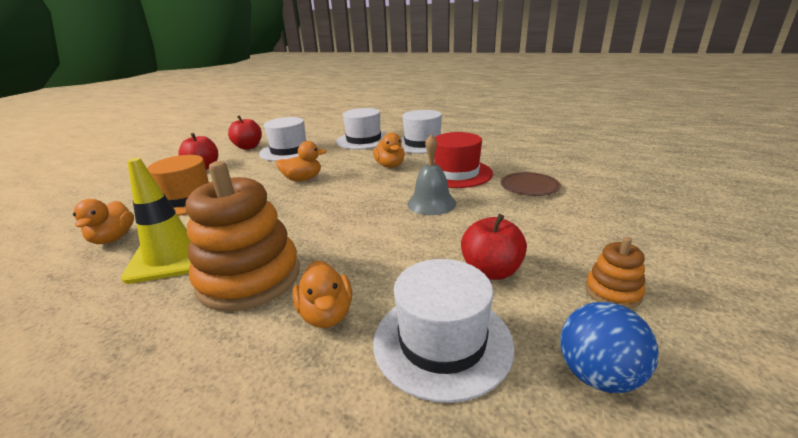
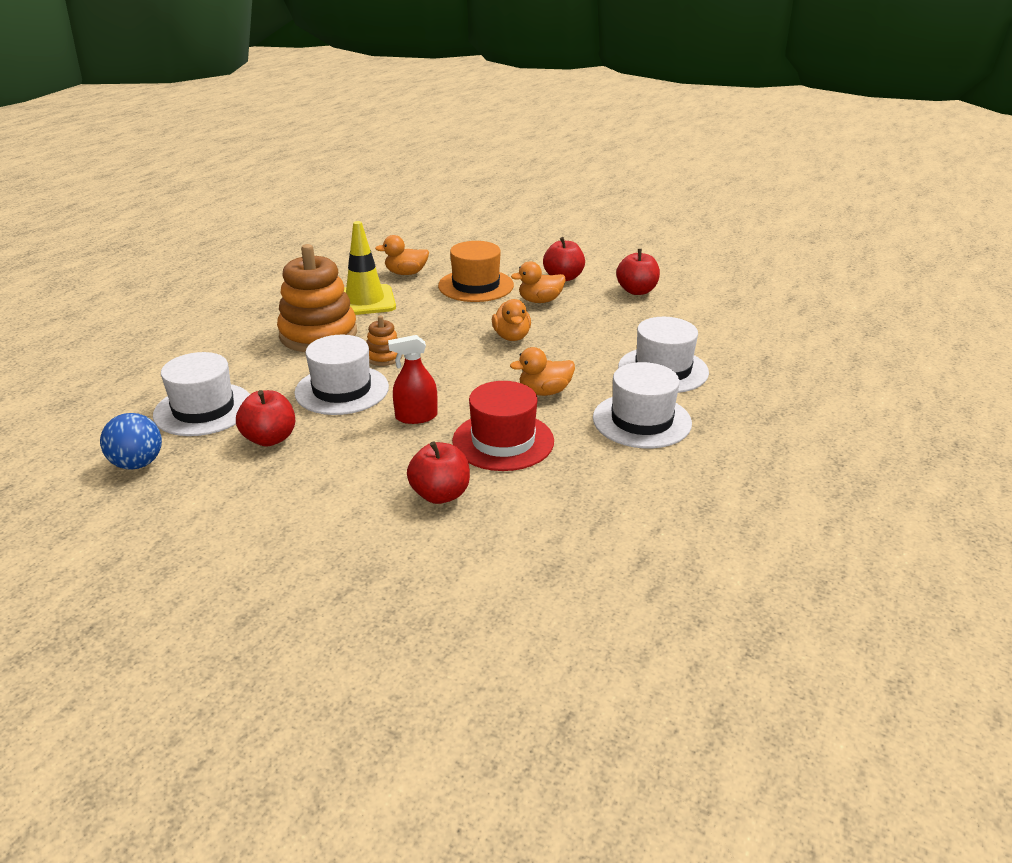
camera: 90 degrees right, 5 degrees up
white hat [259,117,319,161] -> white hat moved to [294,335,389,415]
orange duck [293,261,352,328] -> orange duck moved to [511,261,566,303]
grey bell [407,135,456,215] -> red spray bottle [388,335,437,424]
brown plate [501,172,561,196] -> red apple [407,441,470,504]
orange stacking toy [585,237,646,309] -> orange stacking toy moved to [366,316,402,366]

